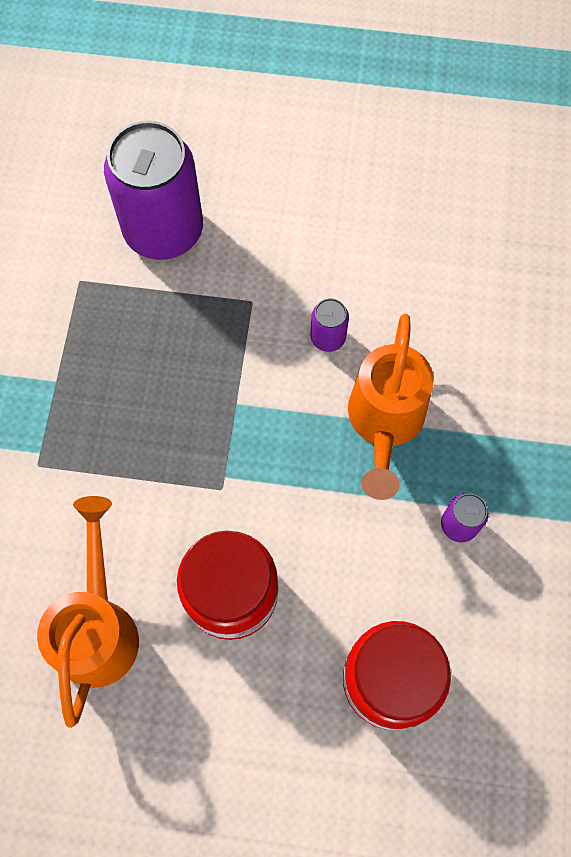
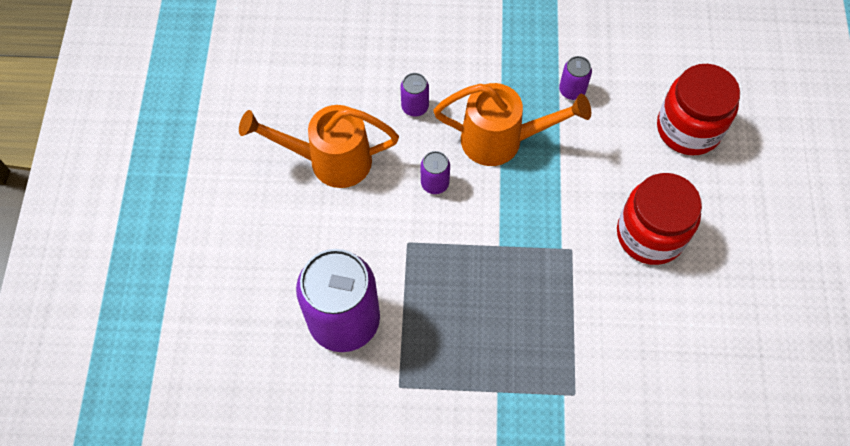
camera: 95 degrees left, 5 degrees down
orange watering can [37,496,139,728] -> orange watering can moved to [239,105,399,188]
none -> purple can [401,73,429,117]

